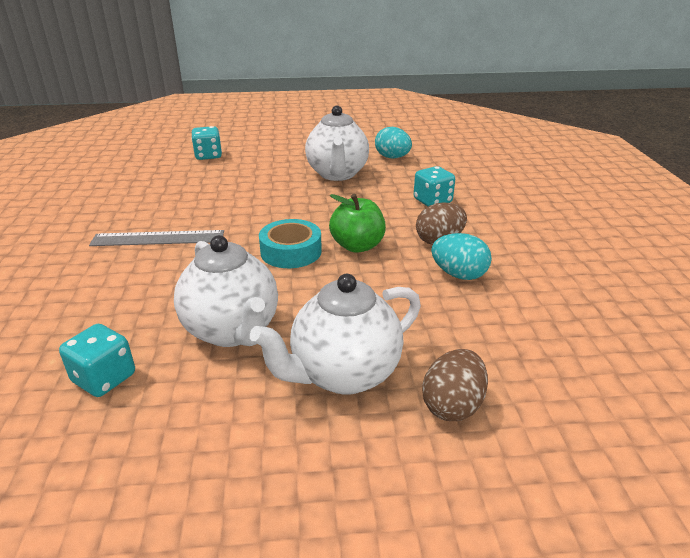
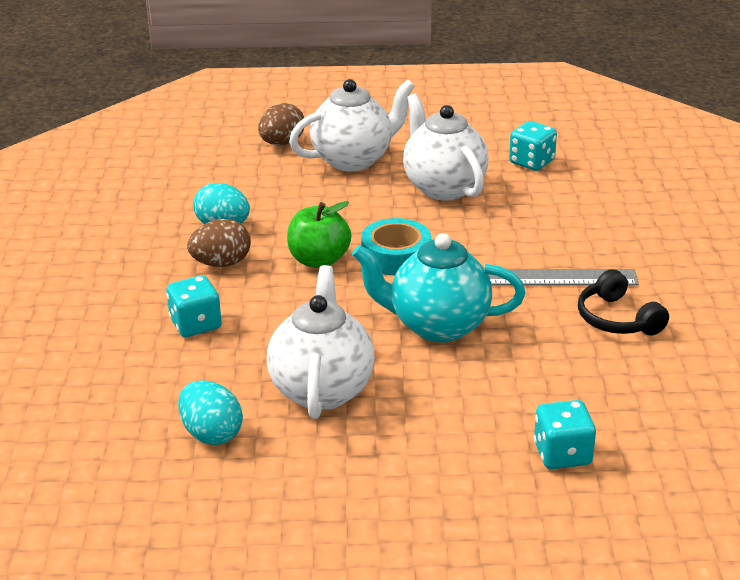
camera: 175 degrees left, 0 degrees up
none -> turquoise teapot [352,233,525,342]
none -> black headphones [578,269,669,336]

